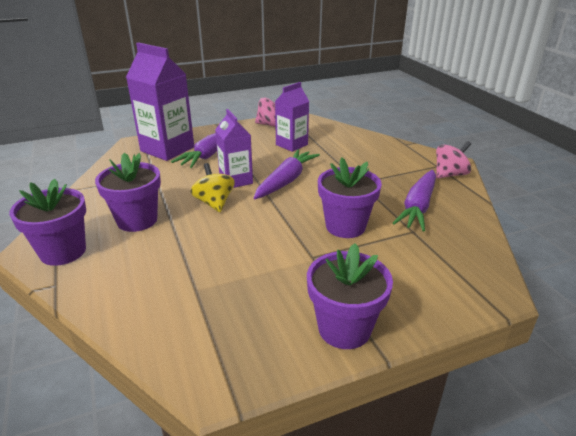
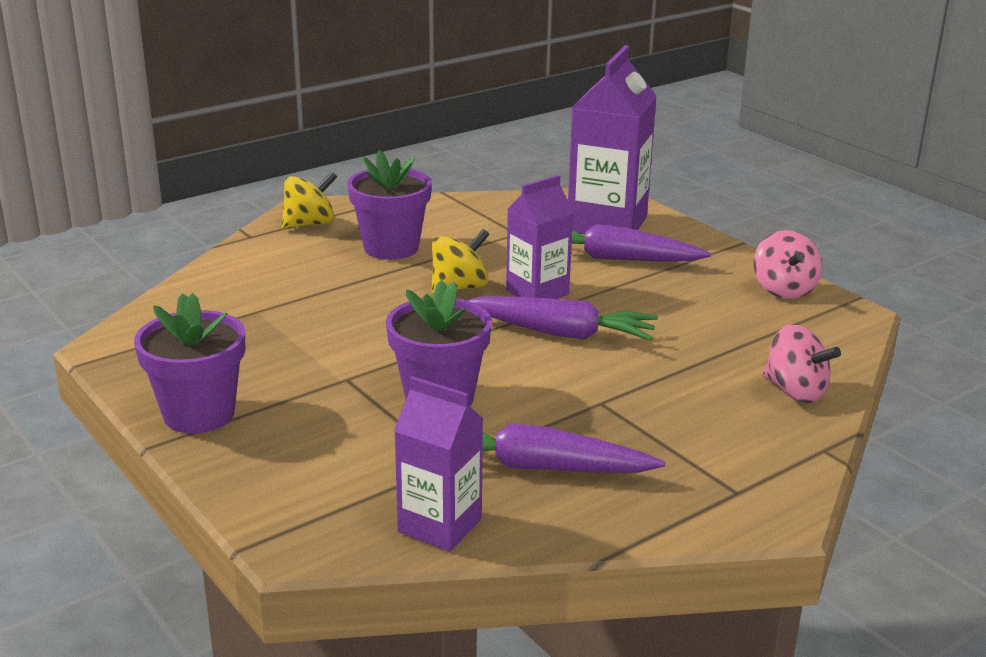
camera: 75 degrees right, 5 degrees down
purple flower pot [9,179,86,266] -> yellow spinning top [282,172,337,229]
purple carton [275,82,309,152] -> purple carton moved to [394,376,483,551]
pink spinning top [436,141,471,179] -> pink spinning top moved to [763,324,841,403]

